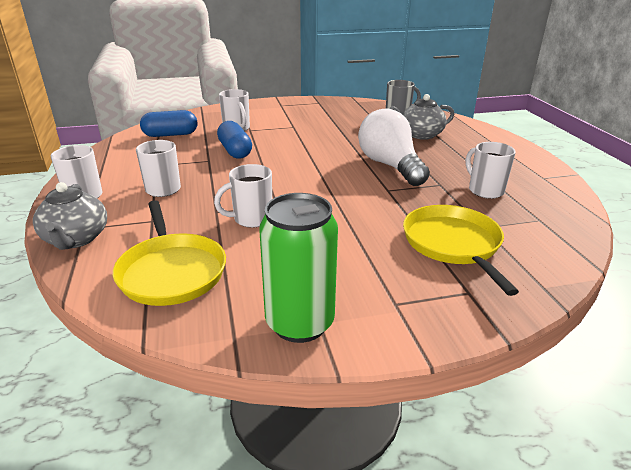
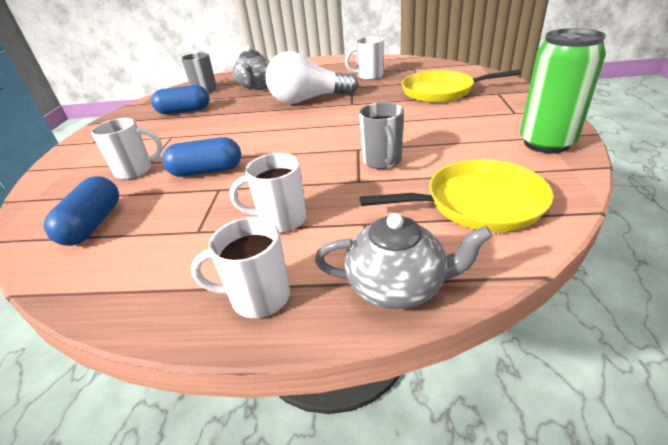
camera: 70 degrees left, 5 degrees up
white mug [214,164,272,228] -> grey mug [359,102,404,169]
none -> blue capsule [151,85,209,114]

